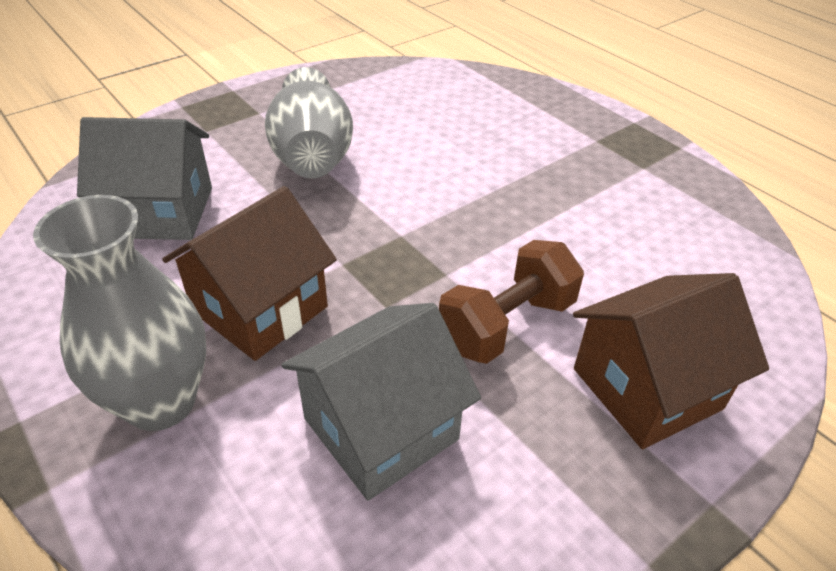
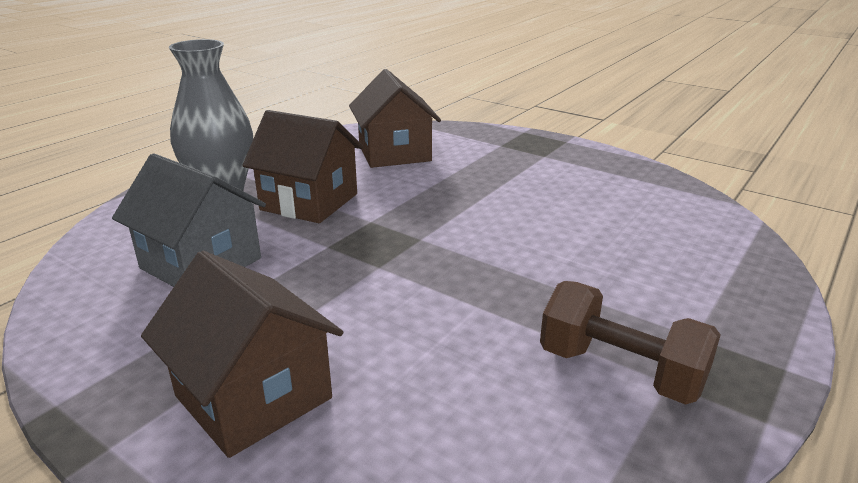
camera: 75 degrees right, 15 degrees down
grey house [77,117,212,240] -> brown house [349,69,441,168]
grey vase [265,67,353,178] -> none
brown dumbbell [439,240,584,364] -> brown dumbbell moved to [540,281,720,405]

